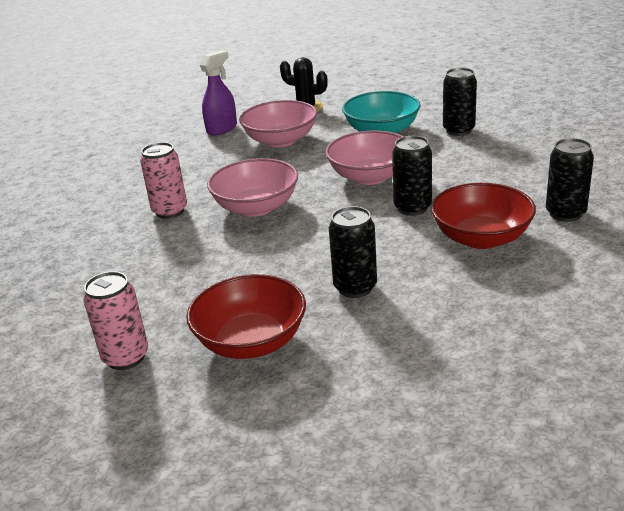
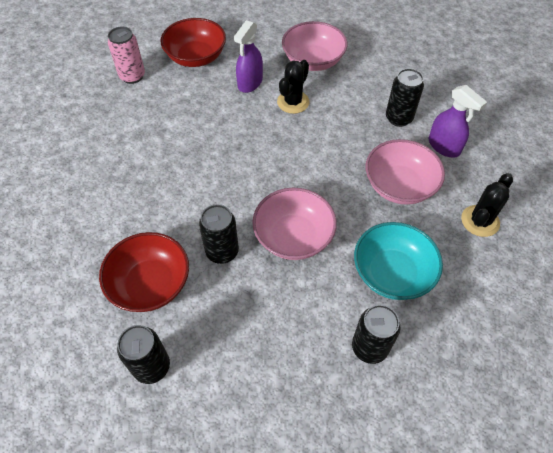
camera: 100 degrees right, 25 degrees up
pink can [140,142,187,219] -> black cactus [277,60,310,114]
red bowl [186,274,306,359] -> red bowl moved to [160,18,226,67]
pink bowl [207,158,298,217] -> pink bowl moved to [282,21,348,71]
black can [329,206,377,298] -> black can moved to [386,68,424,127]
none -> purple spray bottle [234,20,263,93]

